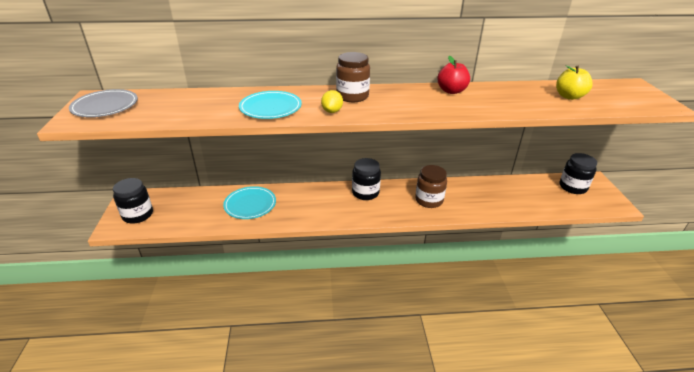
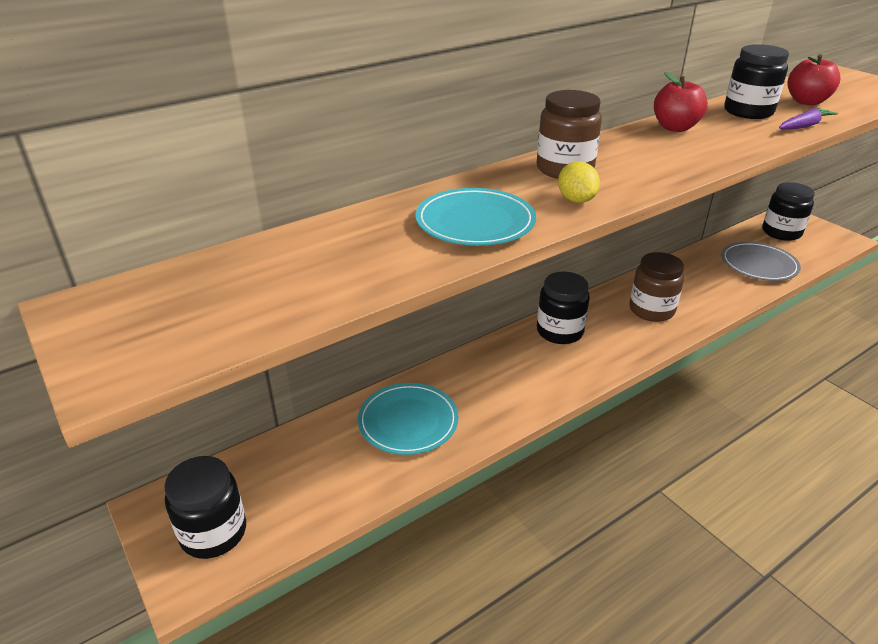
camera: 30 degrees left, 0 degrees up
grey plate [69,89,138,117] -> grey plate moved to [721,242,801,281]
yellow apple [556,66,593,100] -> red apple [788,54,841,105]
none -> black jar [724,44,789,119]
none -> purple carrot [779,108,838,130]

